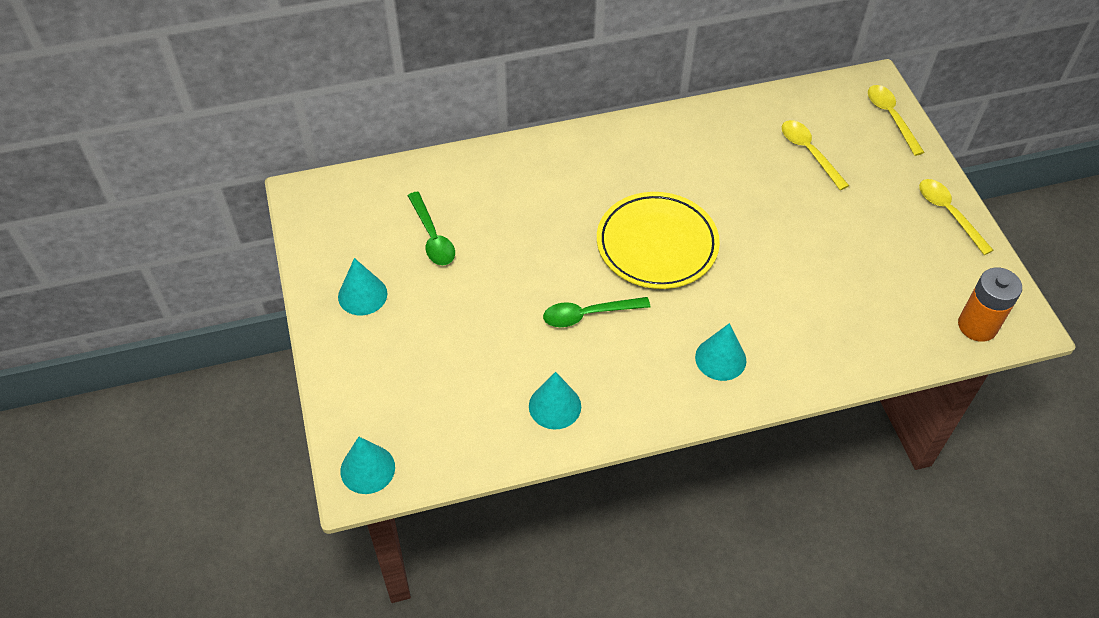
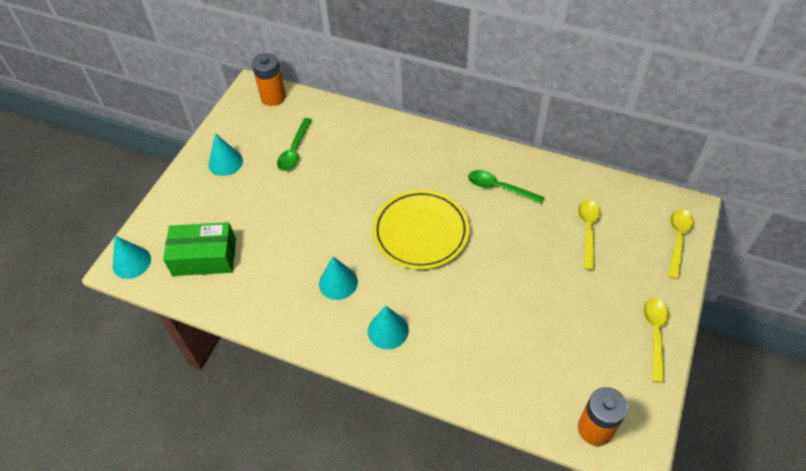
camera: 40 degrees right, 0 degrees up
turquoise cone [529,372,581,430] -> turquoise cone moved to [319,256,358,300]
green spoon [543,297,650,327] -> green spoon moved to [468,170,544,204]
none -> green box [163,222,236,276]
none -> orange battery [252,53,286,106]

